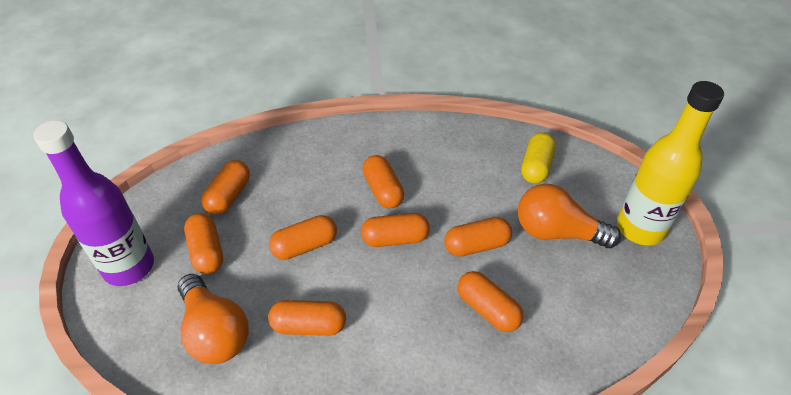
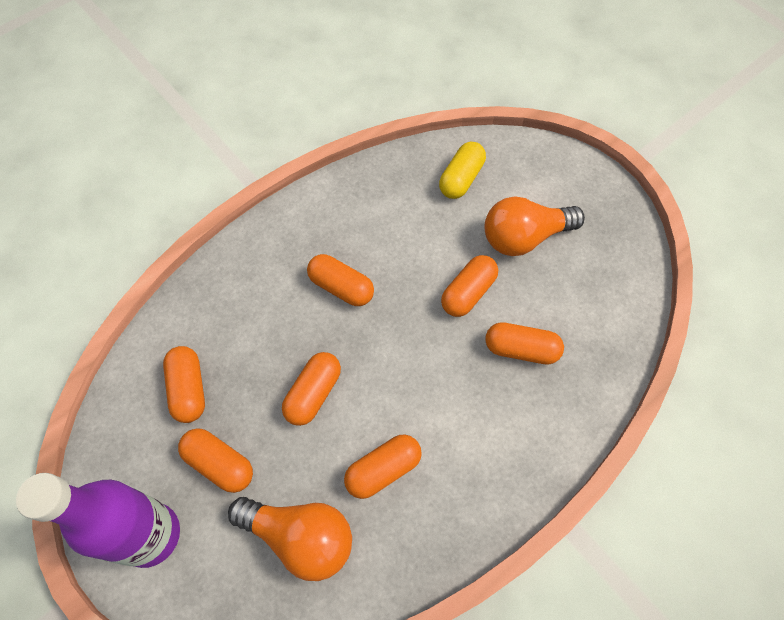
camera: 35 degrees left, 15 degrees up
orange capsule [361,213,430,247] -> none
yellow capsule [521,132,556,184] -> yellow capsule turned 45 degrees clockwise [439,142,486,199]
yellow bottle [617,81,724,246] -> none

